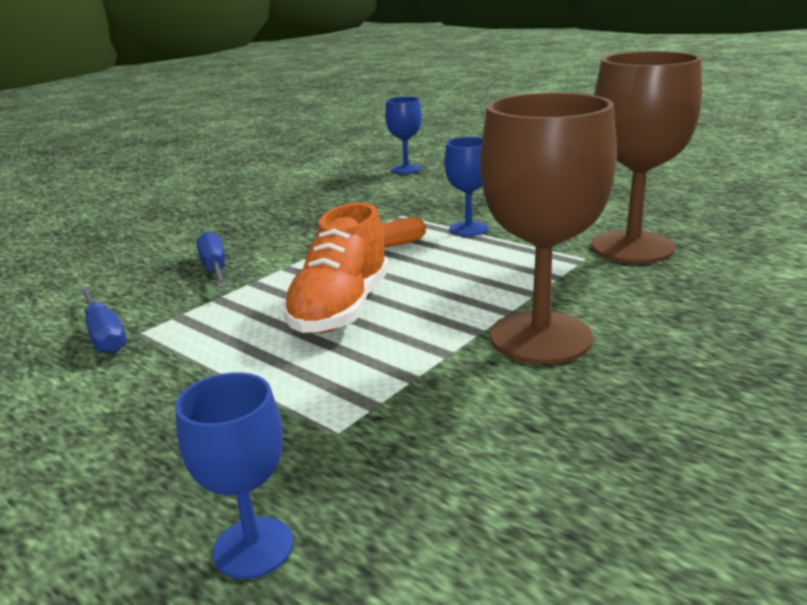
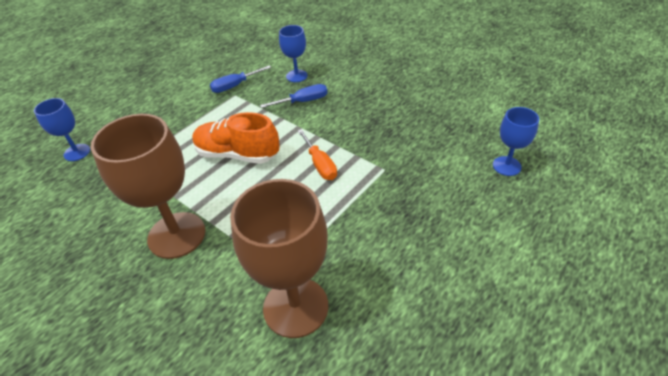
camera: 90 degrees right, 20 degrees up
blue goblet [444,137,488,236] -> blue goblet moved to [279,25,308,82]

